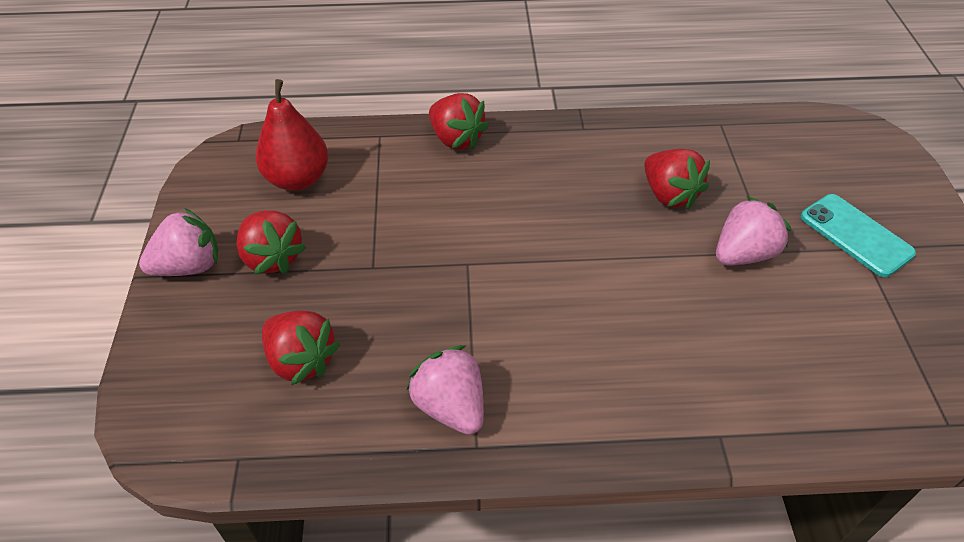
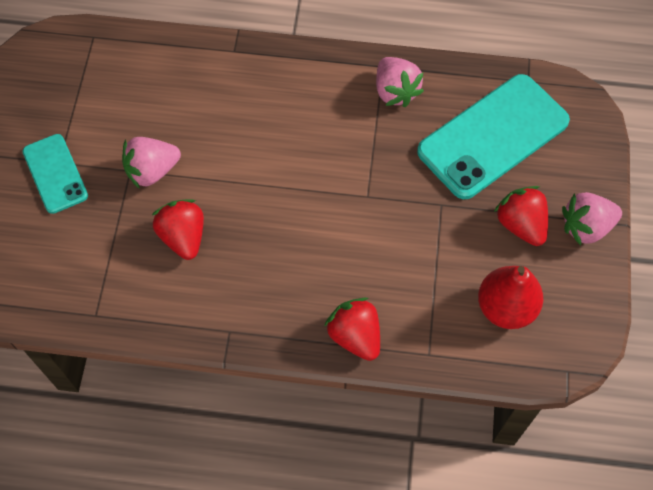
camera: 170 degrees left, 15 degrees up
red strawberry [262,311,340,386] -> turquoise phone [417,74,570,199]

